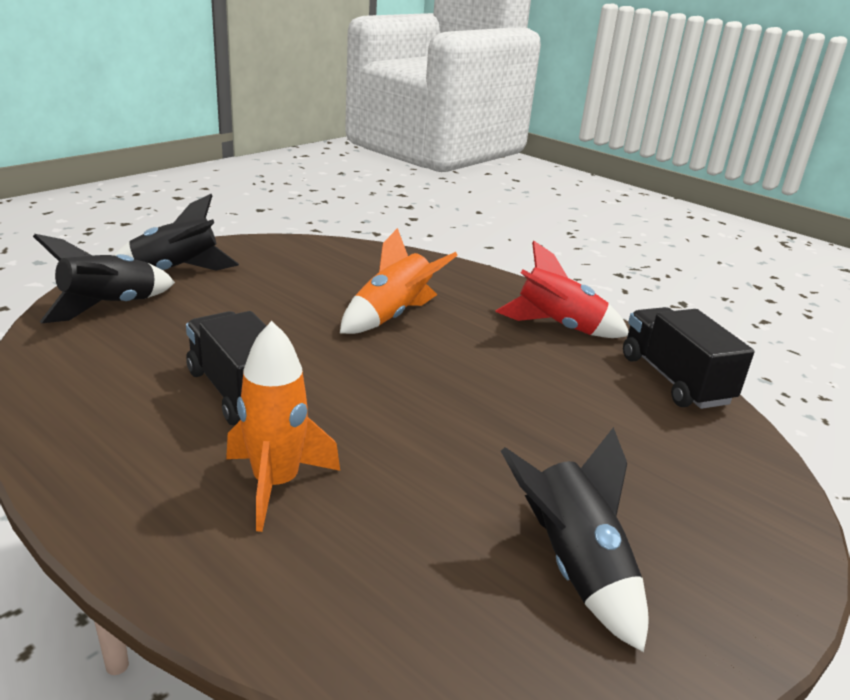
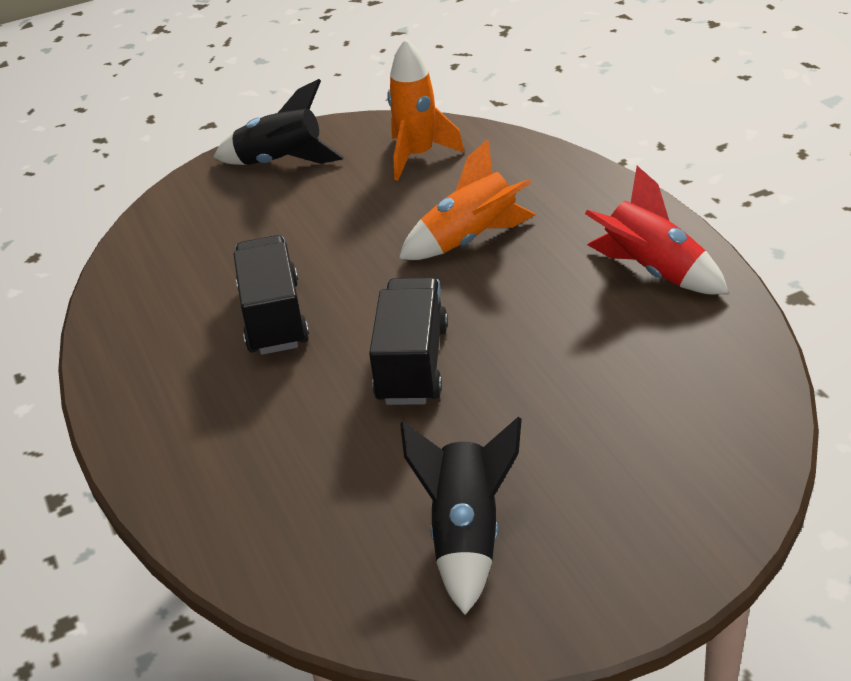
camera: 30 degrees right, 10 degrees up
black rocket [33,234,175,323] -> none
orange rocket [226,321,340,532] -> orange rocket moved to [387,39,464,181]
black truck [623,307,754,409] -> black truck moved to [369,277,448,405]

